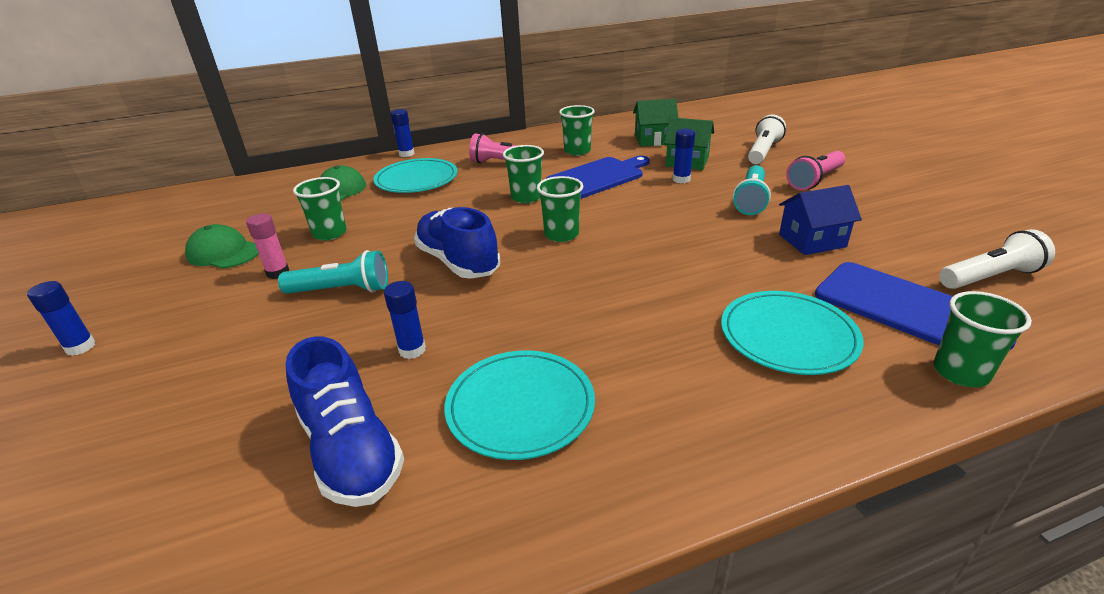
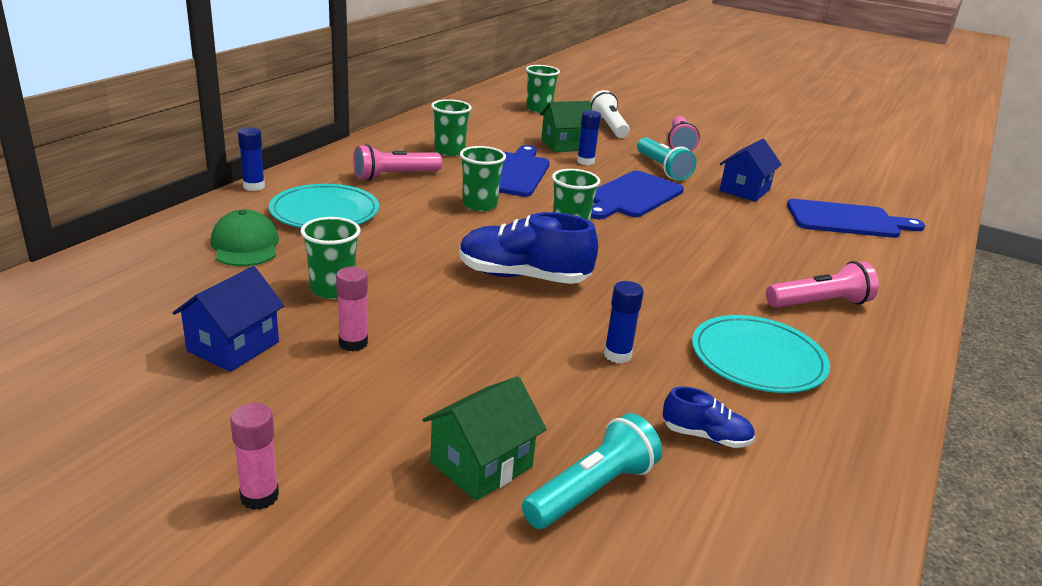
camera: 45 degrees left, 5 degrees down
blue glue stick [27,281,96,356] -> pink glue stick [230,403,279,510]
green cap [185,224,259,269] -> blue house [173,266,284,372]
turquoise flashlight [278,250,388,294] -> turquoise flashlight moved to [522,413,662,529]
blue shoe [286,336,404,507] -> blue shoe [663,387,755,448], size x0.51
green house [633,99,679,146] -> green house moved to [422,377,547,501]
turquoise plate [721,291,864,375] -> none
green cup [933,291,1032,387] -> green cup moved to [526,65,560,113]
white flashlight [939,229,1055,289] -> none
none -> blue cutting board [591,171,684,219]
none -> pink flashlight [766,261,879,308]

